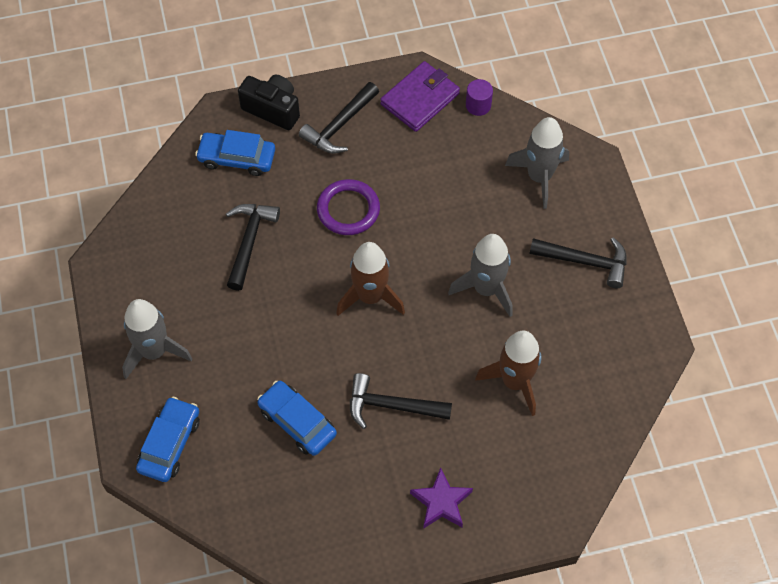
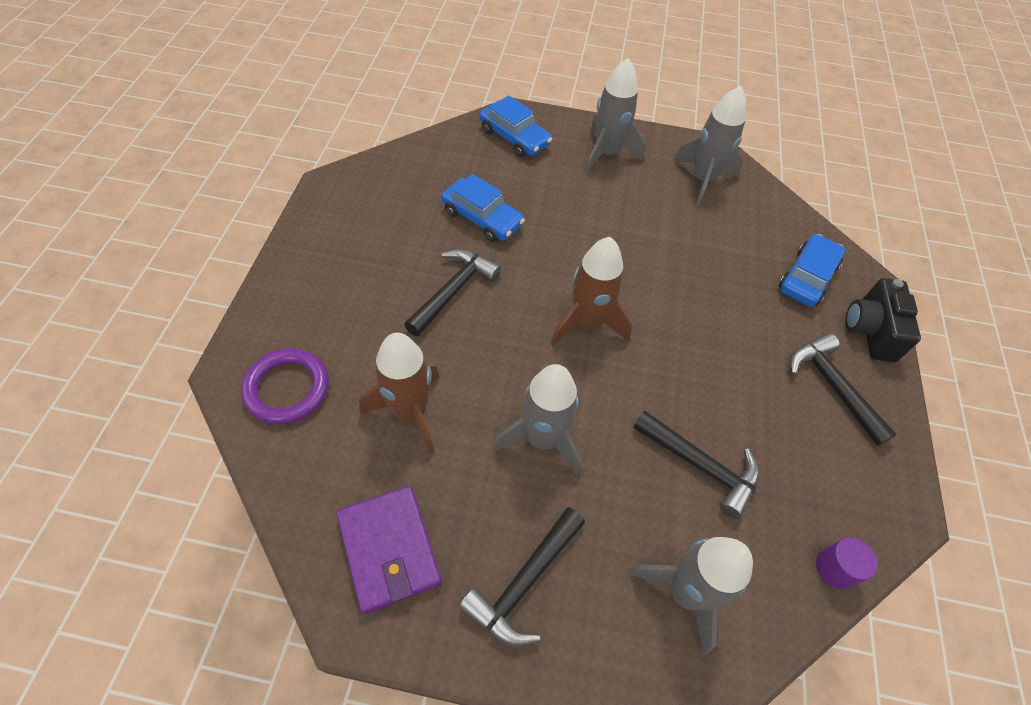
camera: 110 degrees right, 5 degrees down
black hammer [226,204,280,291] -> black hammer moved to [633,411,759,519]
black camera [238,75,300,130] -> black camera turned 135 degrees clockwise [845,278,921,362]
blue car [257,381,337,456] -> blue car turned 60 degrees clockwise [441,174,525,242]
purple ring [317,179,380,235] -> purple ring moved to [241,348,329,424]
purple wallet [380,61,460,132] -> purple wallet moved to [336,486,442,614]
purple star [410,467,473,529] -> none
none -> grey rocket [673,86,746,206]

